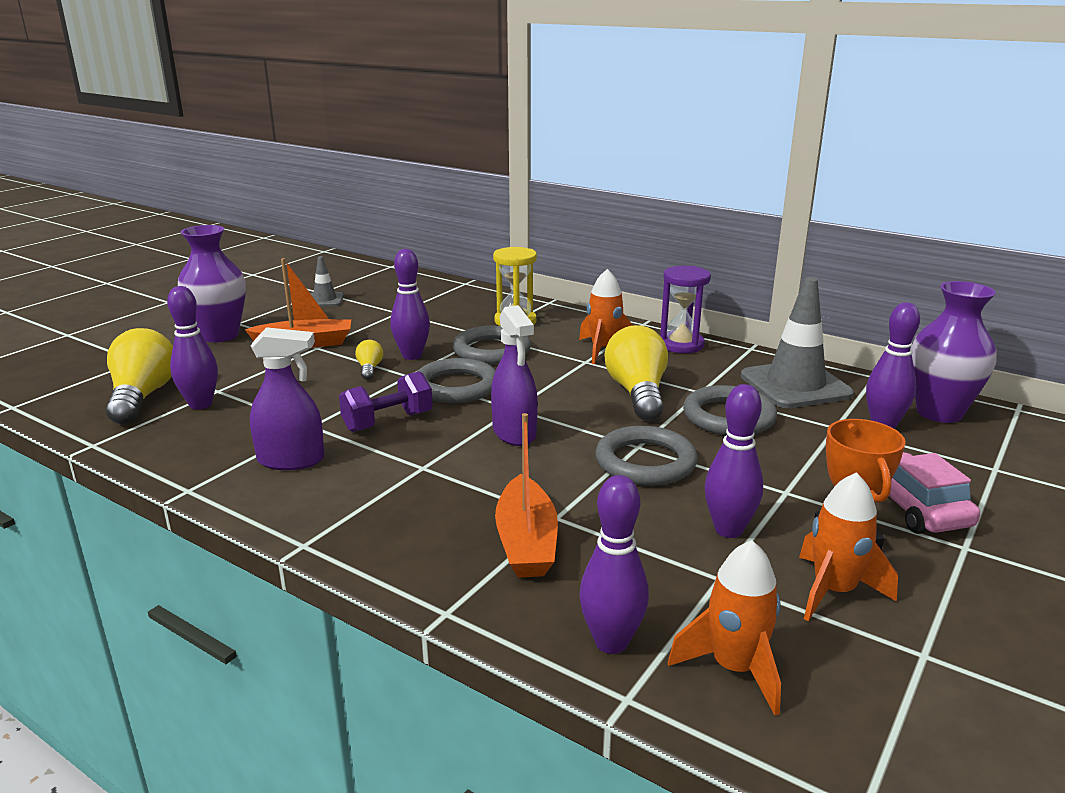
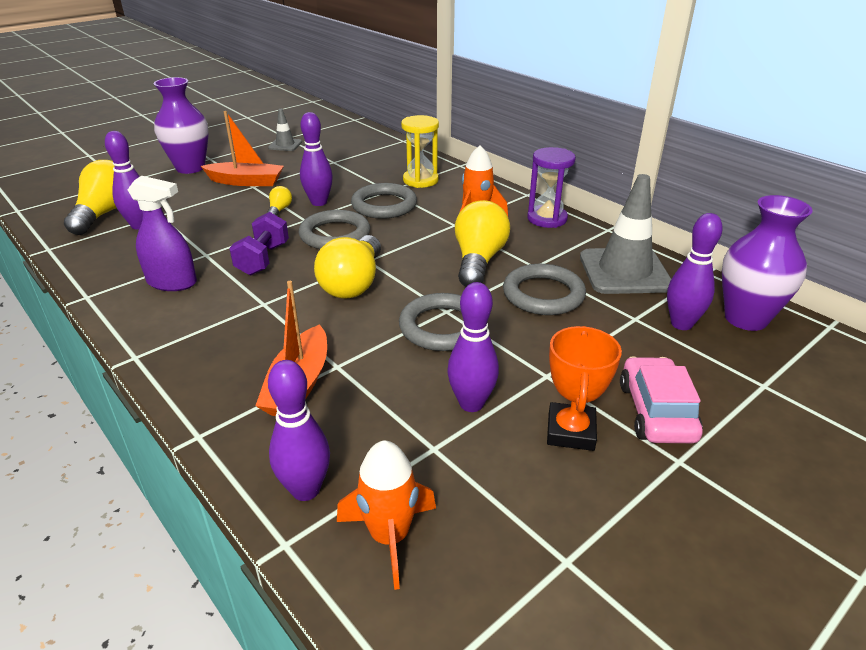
camera: 15 degrees right, 10 degrees up
purple dumbbell [339,371,433,432] -> purple dumbbell turned 60 degrees counterclockwise [229,212,289,276]
purple spray bottle [491,305,538,446] -> yellow light bulb [314,235,381,298]
orange rocket [799,472,898,622] -> none

